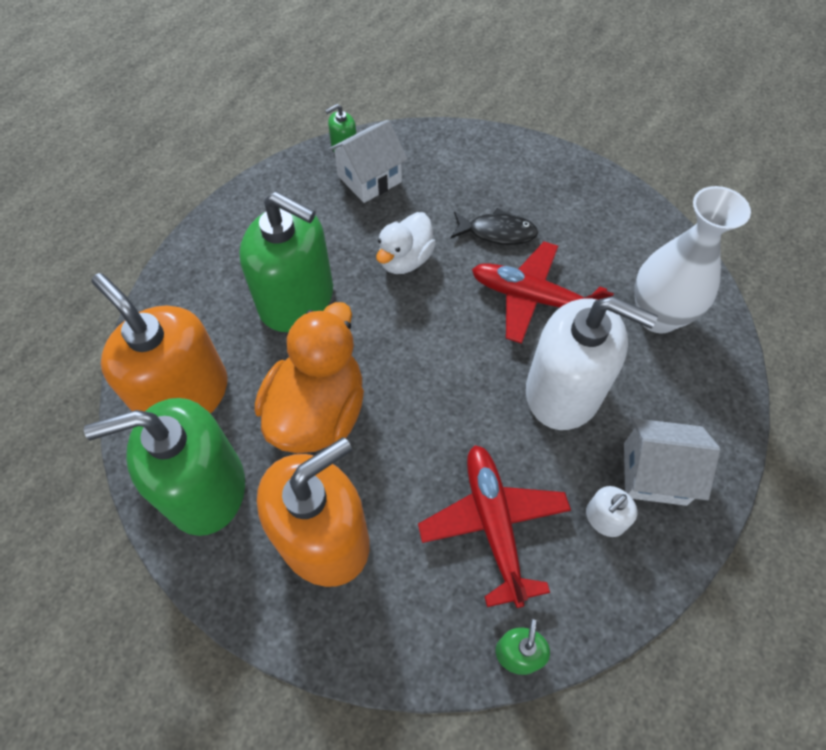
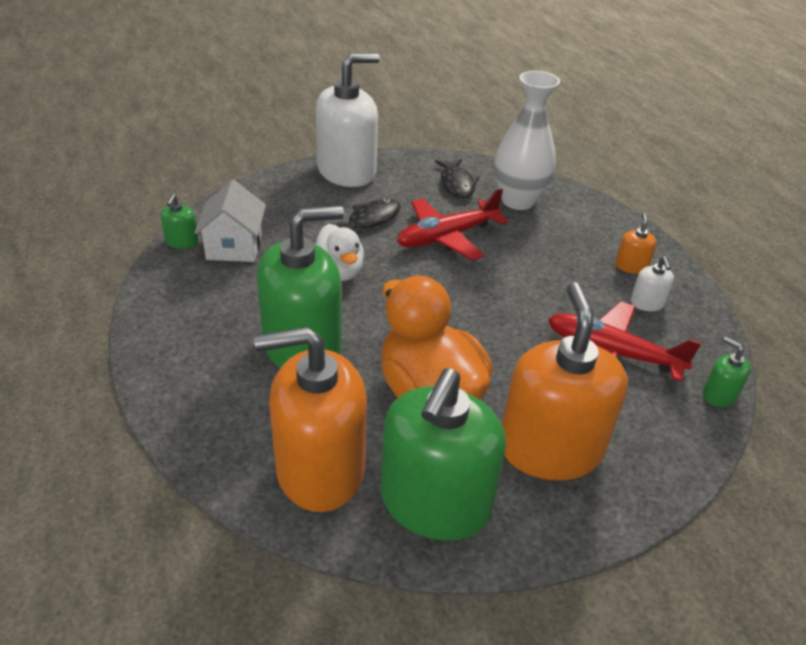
camera: 55 degrees left, 20 degrees down
white soap dispenser [526,296,658,430] -> white soap dispenser moved to [316,53,380,187]
white house [624,418,720,506] -> orange soap dispenser [615,213,657,274]
none -> black fish [435,159,479,198]

